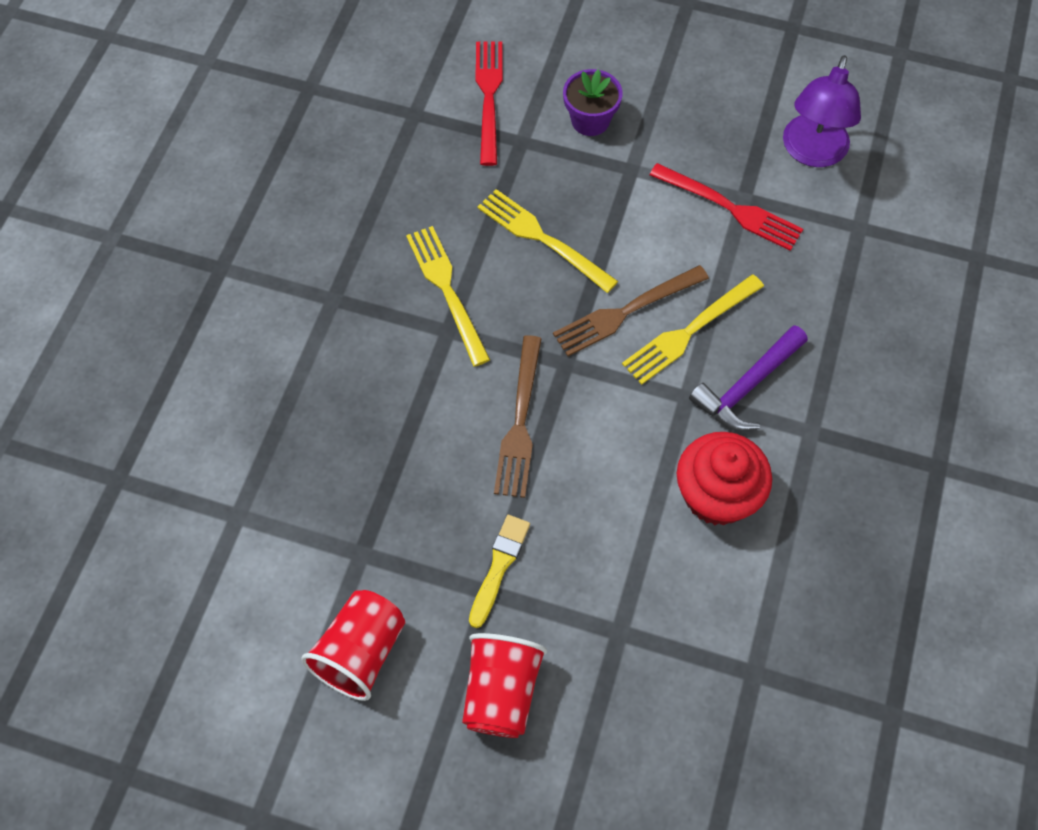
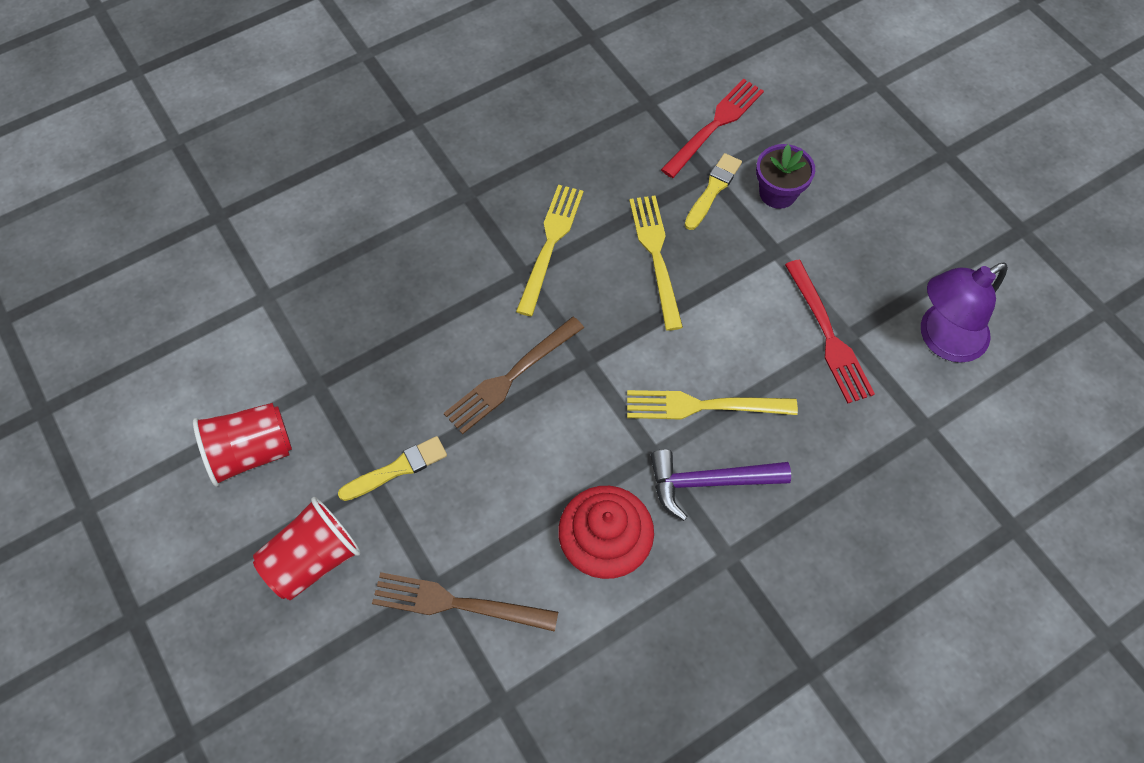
camera: 40 degrees right, 0 degrees up
brown fork [553,265,709,356] -> brown fork moved to [372,572,558,632]
none -> yellow brush [685,153,742,230]

